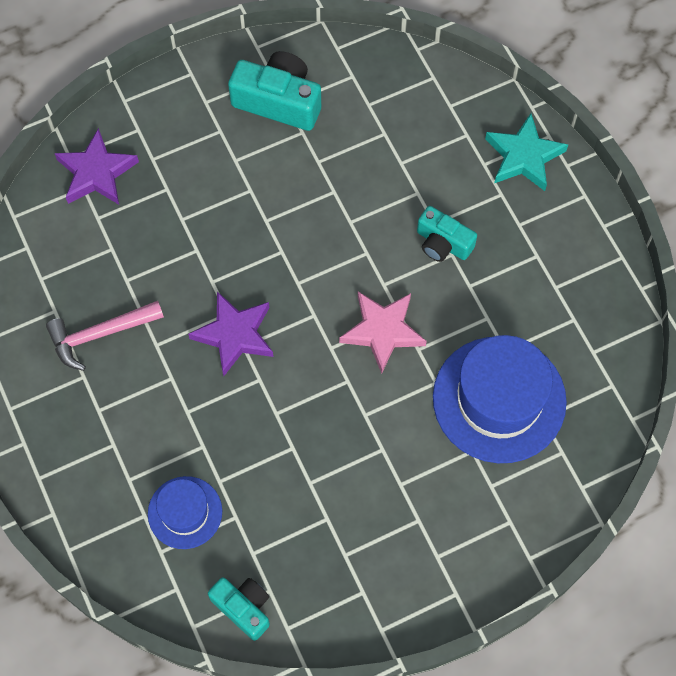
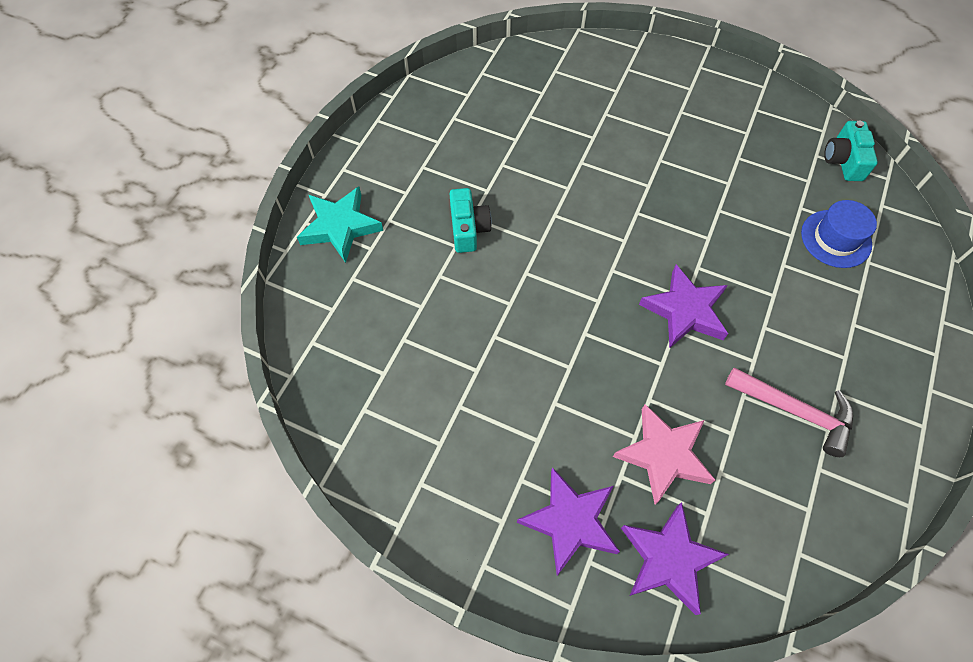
camera: 130 degrees left, 5 degrees down
turquoise camera [228,51,321,131] -> none
pink star [339,291,427,374] -> pink star moved to [613,404,715,505]
blue hat [433,335,567,463] -> none
none -> purple star [517,467,620,576]

